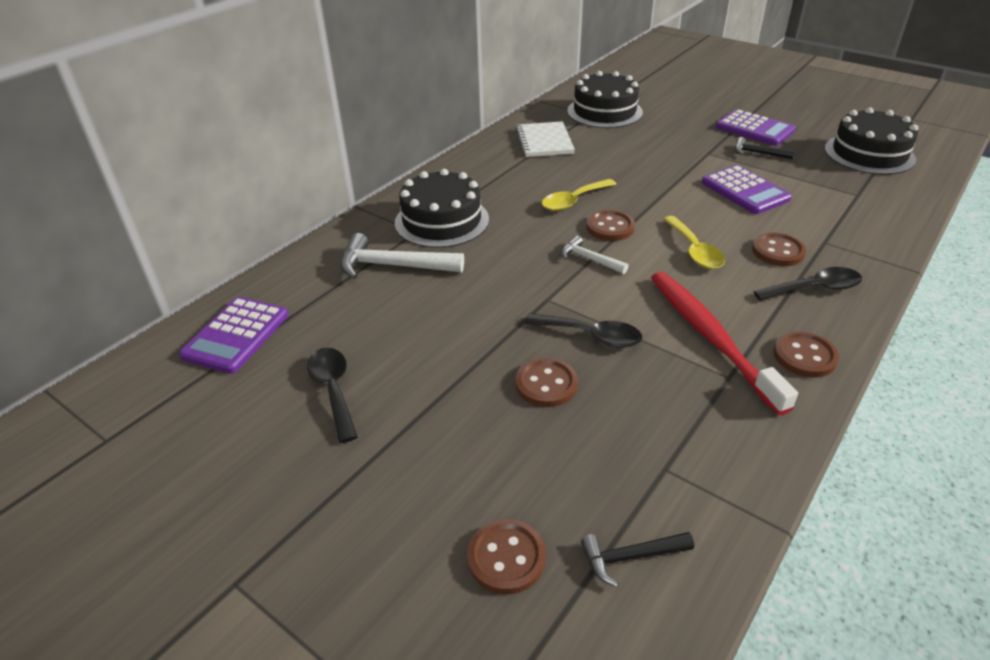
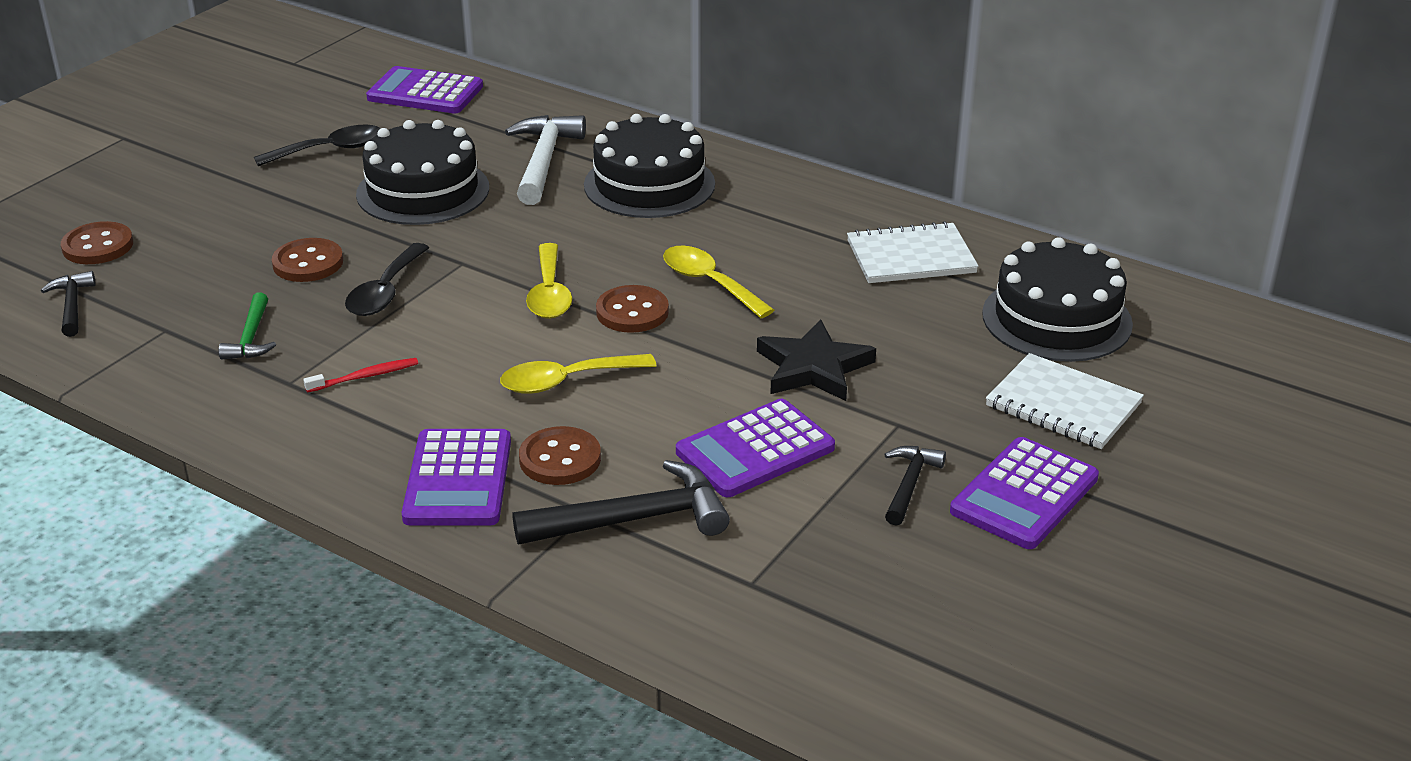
camera: 85 degrees right, 5 degrees down
white hammer [561,236,628,274] -> yellow spoon [526,243,572,319]
red toothbrush [651,272,798,415] -> red toothbrush [303,358,418,393], size x0.40
black spoon [753,267,862,301] -> purple calculator [402,429,511,526]
brown button [774,331,839,378] -> none
black cake [825,107,918,175] -> black cake moved to [356,120,489,225]
none -> green hammer [219,293,276,359]
none -> black hammer [513,460,730,544]
none -> black star [757,319,876,401]
none -> white notebook [986,353,1144,449]

